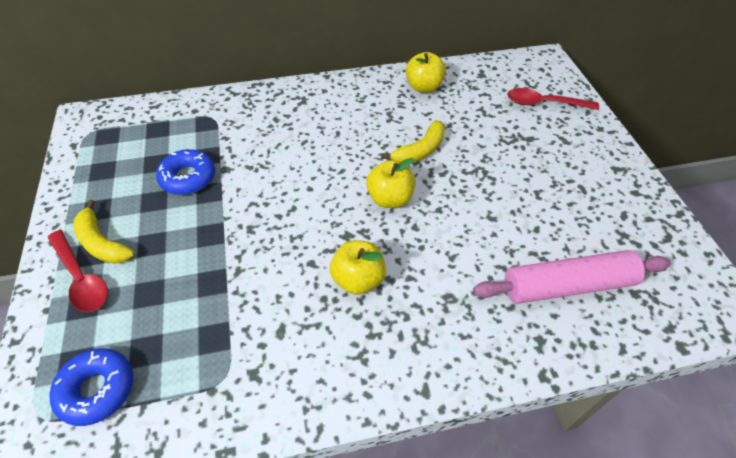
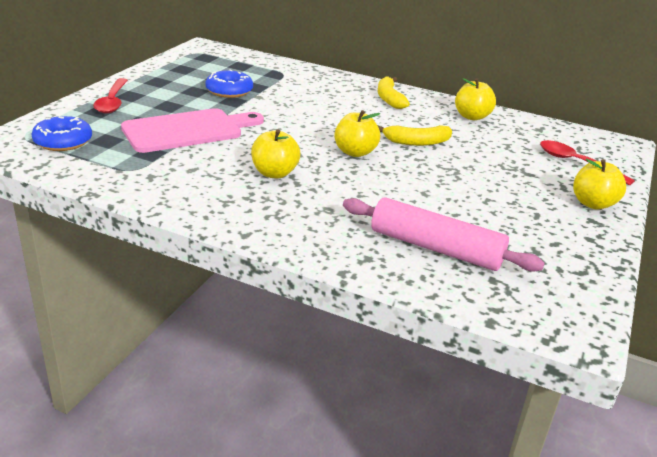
camera: 35 degrees right, 20 degrees down
yellow banana [74,200,135,264] -> yellow banana moved to [378,77,410,109]
none -> pink cutting board [121,108,264,153]
none -> yellow apple [573,159,626,209]

